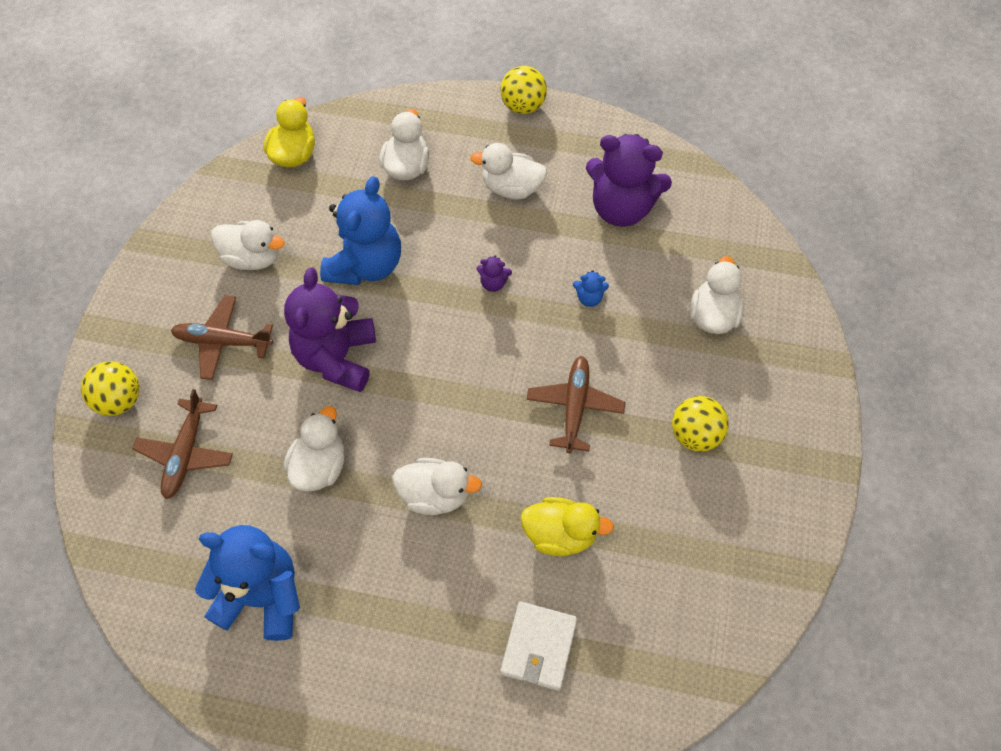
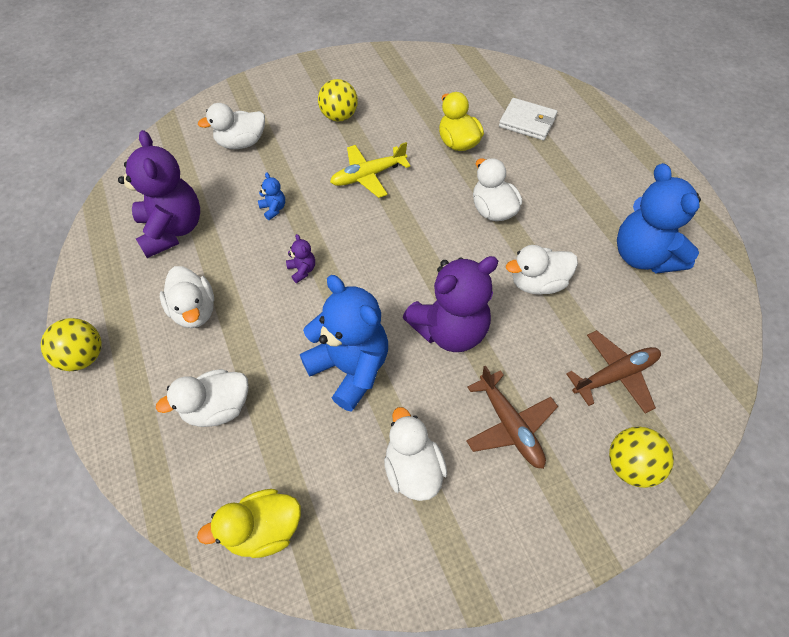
camera: 125 degrees left, 5 degrees down
blue teddy bear [320,176,401,285] -> blue teddy bear turned 60 degrees clockwise [300,275,388,412]
white wallet [500,601,578,691] -> white wallet turned 45 degrees clockwise [499,98,557,140]
brown plane [527,356,625,453] -> yellow plane [330,142,411,198]

